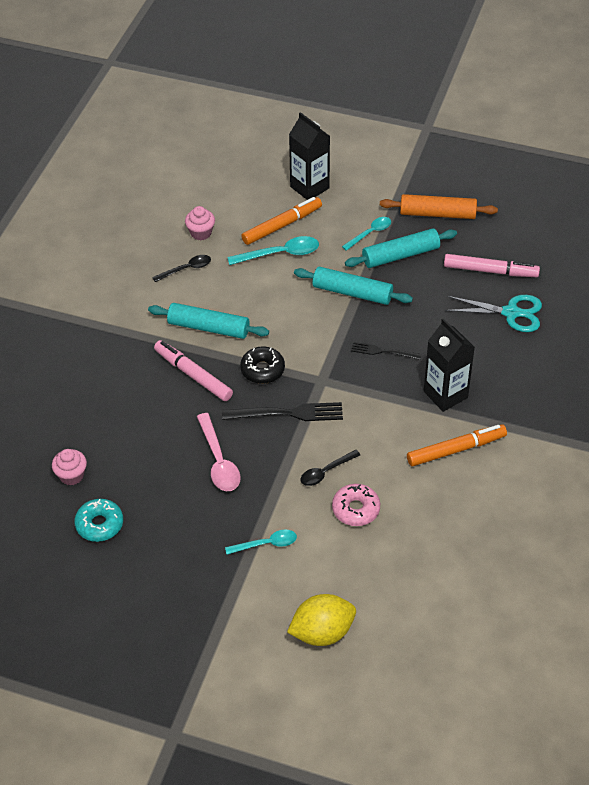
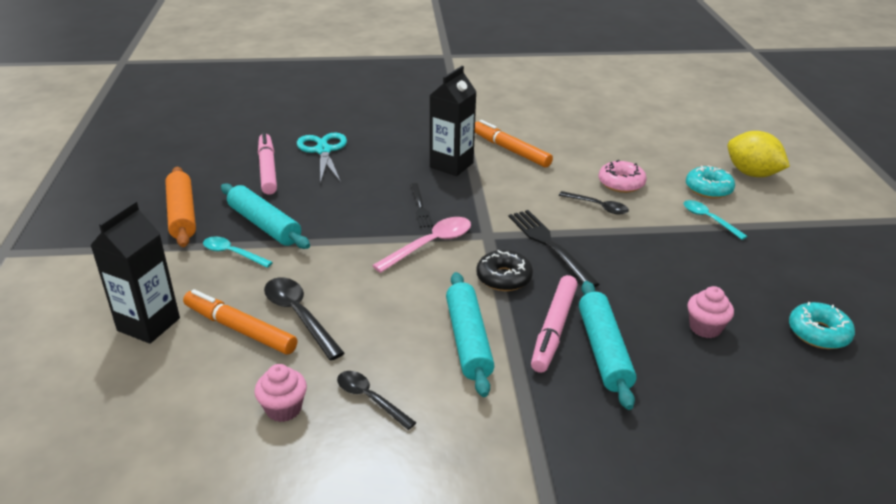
camera: 115 degrees left, 15 degrees down
pink cupcake [52,449,87,485] -> pink cupcake moved to [687,286,734,338]
pink spoon [197,413,241,491] -> pink spoon moved to [372,217,471,273]
turquoise spoon [227,236,319,265] -> black spoon [264,277,344,360]
turquoise rolling pin [294,267,413,305] -> turquoise rolling pin moved to [579,281,636,410]
none -> turquoise donut [686,165,735,199]

